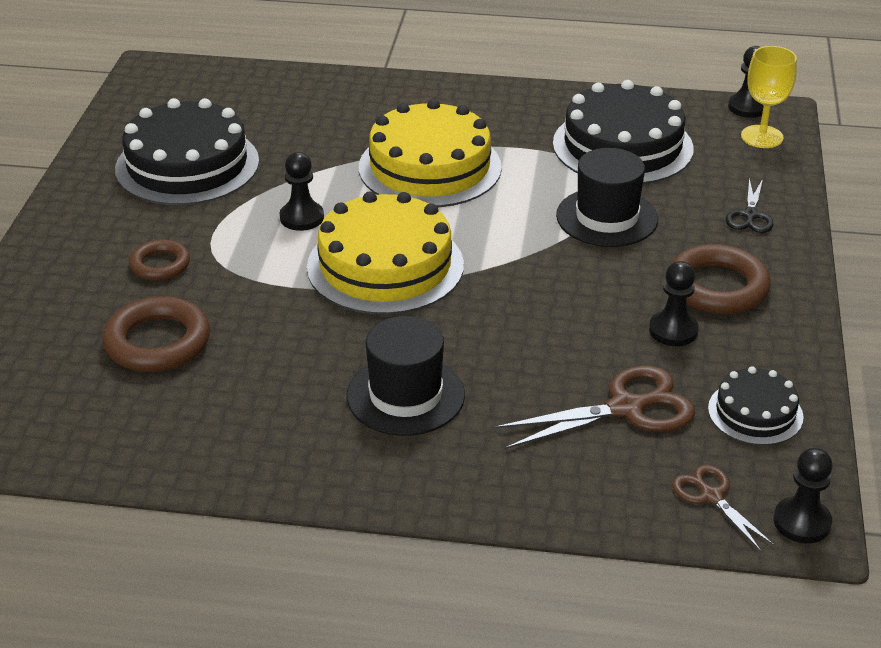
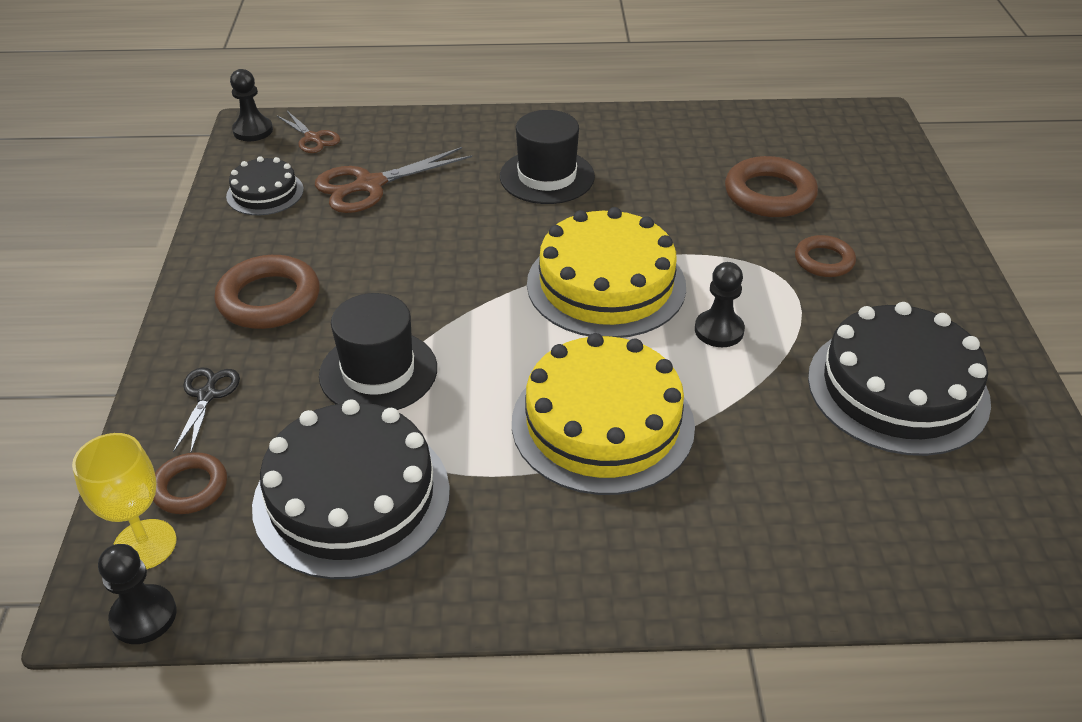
camera: 170 degrees right, 5 degrees up
black pawn [649,261,699,346] -> none
none -> brown ring [153,452,227,514]

